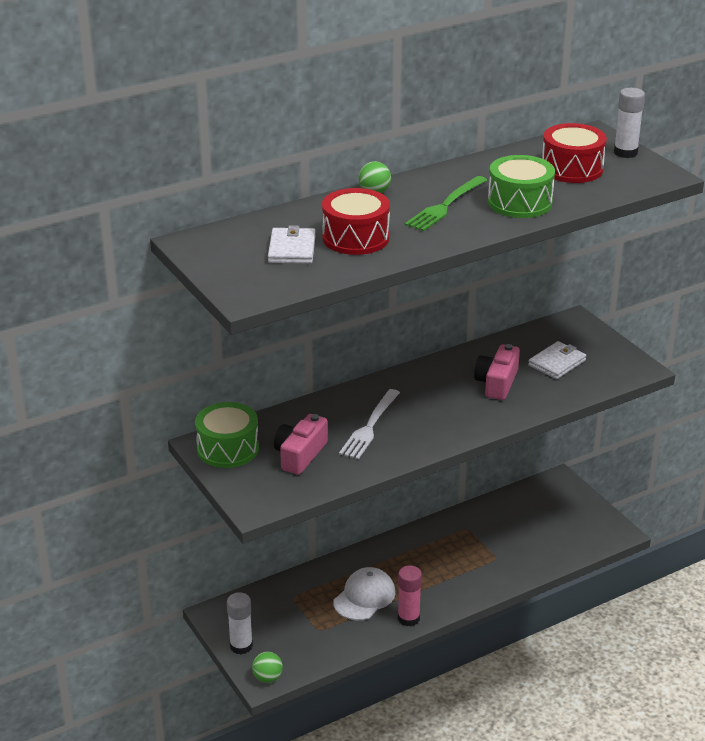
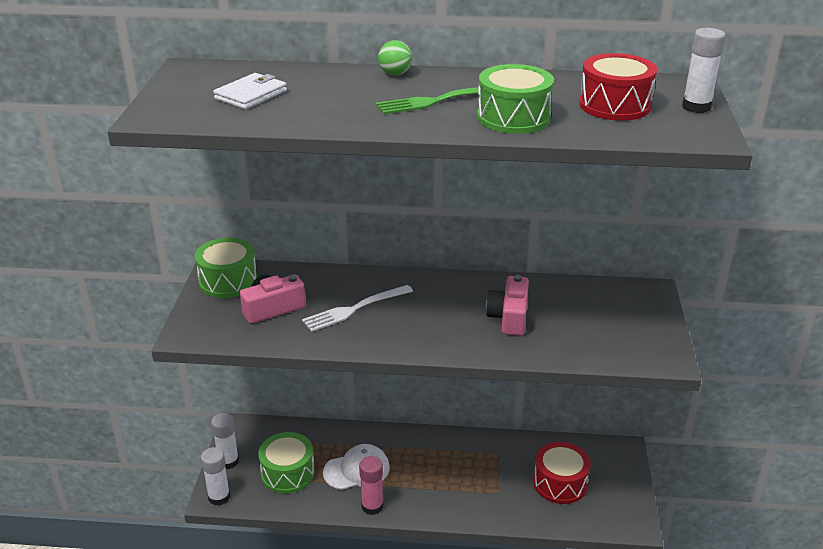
camera: 35 degrees right, 0 degrees up
green ball [252,652,283,683] -> white glue stick [201,447,230,506]
red drum [322,188,390,255] -> red drum moved to [533,442,591,504]
pink camera [474,344,520,400] -> pink camera turned 45 degrees counterclockwise [486,275,529,336]
white wallet [528,341,586,379] -> none
none -> green drum [258,432,315,493]

